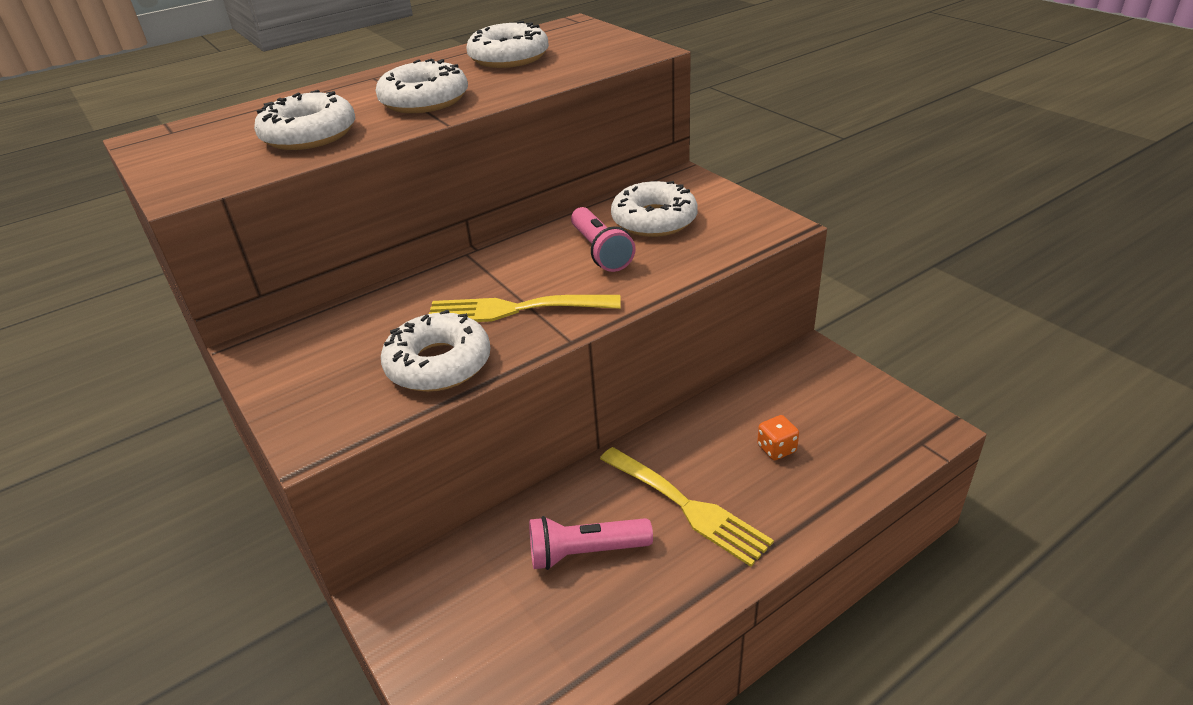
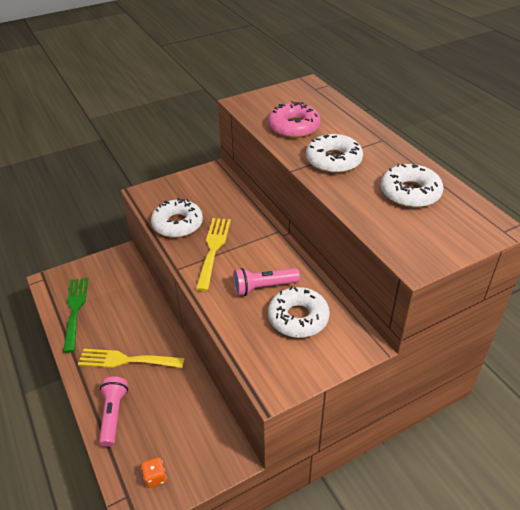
camera: 95 degrees right, 5 degrees up
white donut [254,90,355,150] -> pink donut [268,101,321,138]
pink flashlight [529,516,653,570] -> pink flashlight moved to [99,377,128,447]
yellow fork [600,447,774,567] -> yellow fork turned 45 degrees clockwise [78,349,185,368]
orange dice [757,415,799,460] -> orange dice moved to [141,457,167,488]
none -> green fork [63,278,88,353]

